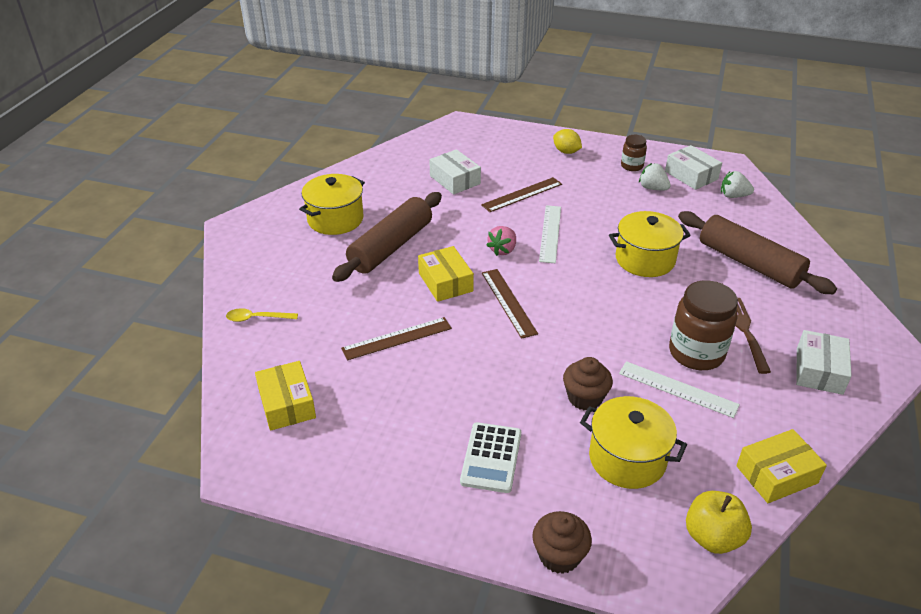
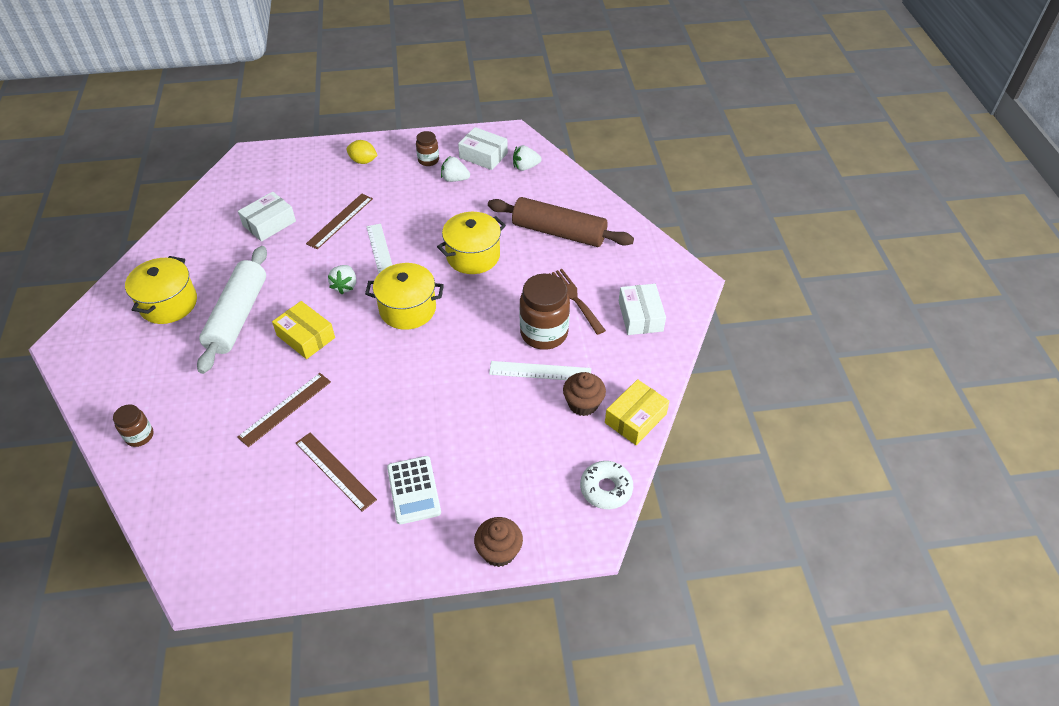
camera: 25 degrees left, 10 degrees up
yellow spoon [226,308,298,322] -> brown jar [113,404,154,447]
yellow box [255,361,316,431] -> none
brown rolling pin [332,192,442,282] -> white rolling pin [197,246,267,374]
white box [429,149,481,195] -> white box turned 75 degrees counterclockwise [238,192,296,242]
brown ruler [482,269,538,339] -> brown ruler moved to [296,433,377,511]
pink strawberry [486,226,516,256] -> white strawberry [328,265,356,294]
brown cupcake [563,357,613,410] -> brown cupcake moved to [563,372,606,416]
yellow pot [580,396,687,489] -> yellow pot moved to [365,263,444,330]
yellow apple [686,491,752,554] -> white donut [580,461,633,509]

